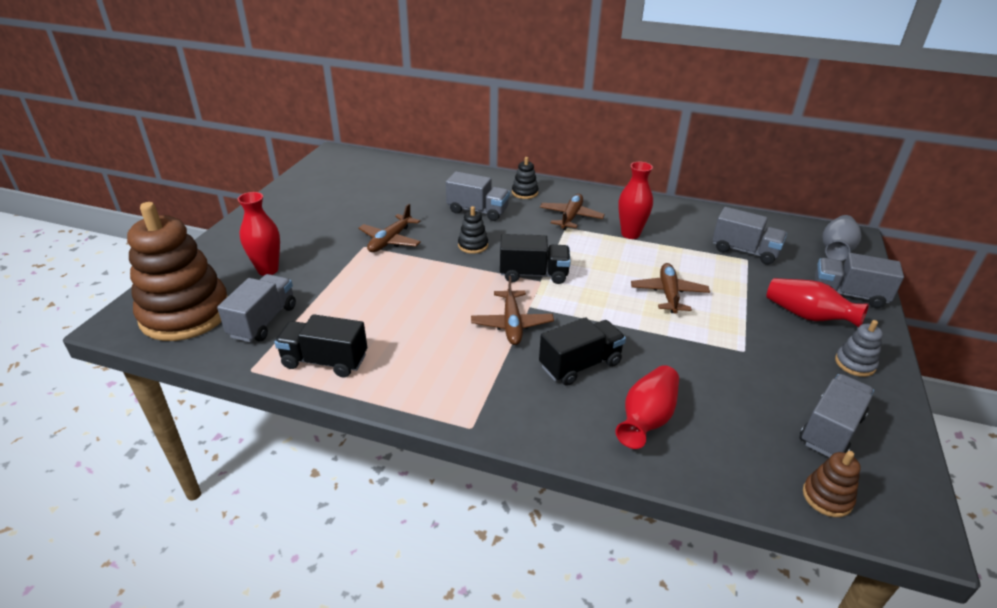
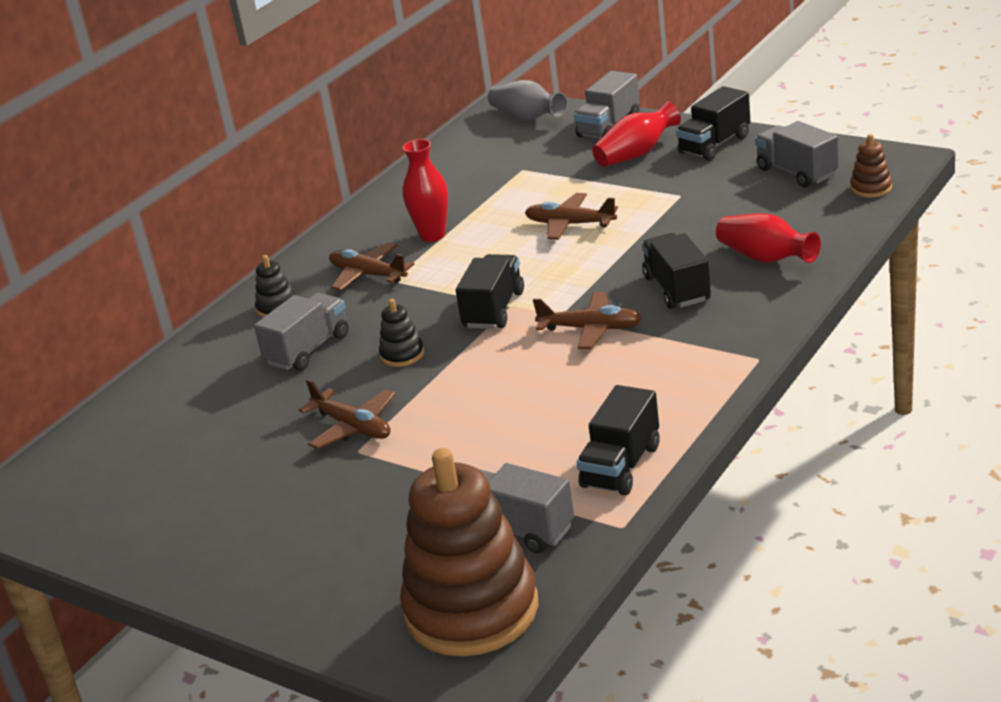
camera: 70 degrees left, 5 degrees down
red vase [238,192,280,276] -> none
grey truck [712,207,787,265] -> none
grey stacking toy [835,320,883,377] -> black truck [676,86,751,161]

